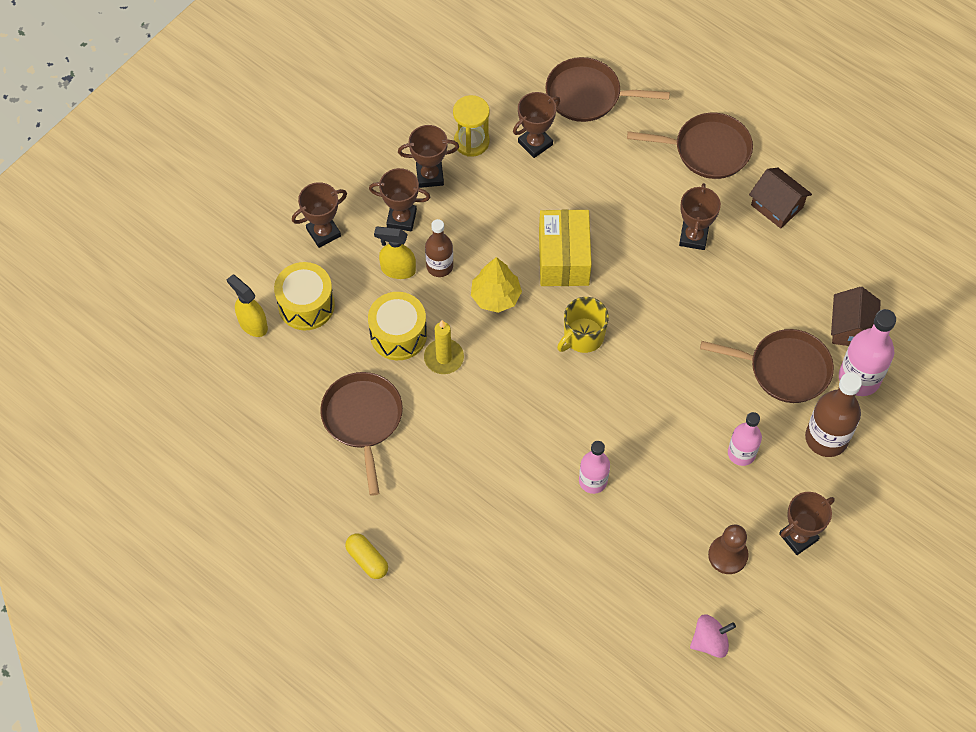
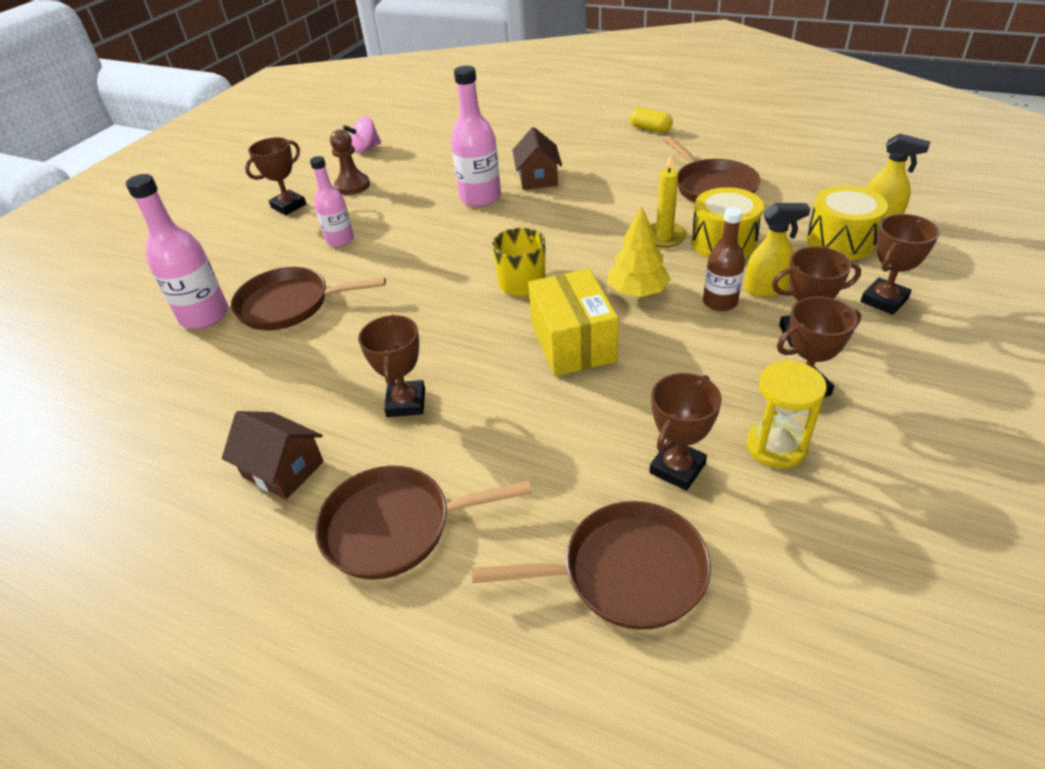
camera: 170 degrees right, 20 degrees down
pink bottle [579,441,610,494] -> pink bottle [451,66,501,207], size x1.54
brown bottle [805,372,862,457] -> none
brown house [831,287,881,346] -> brown house moved to [512,127,562,190]

